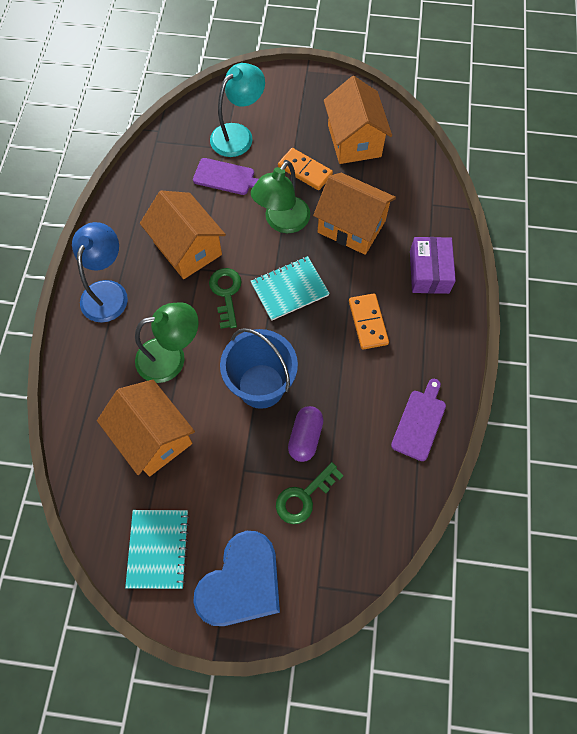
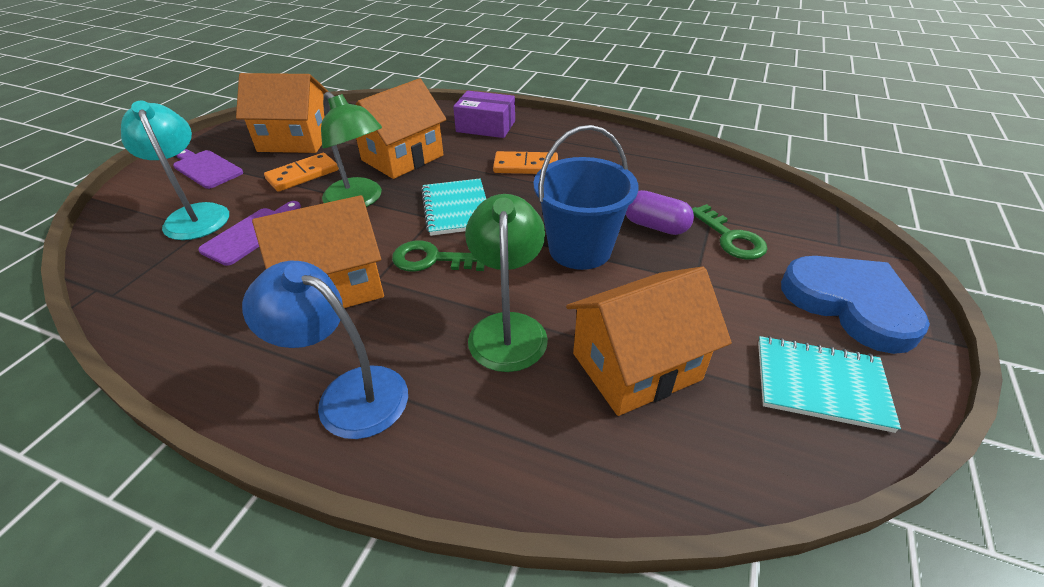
camera: 75 degrees left, 25 degrees down
purple cutting board [391,379,446,461] -> purple cutting board moved to [173,149,243,189]

